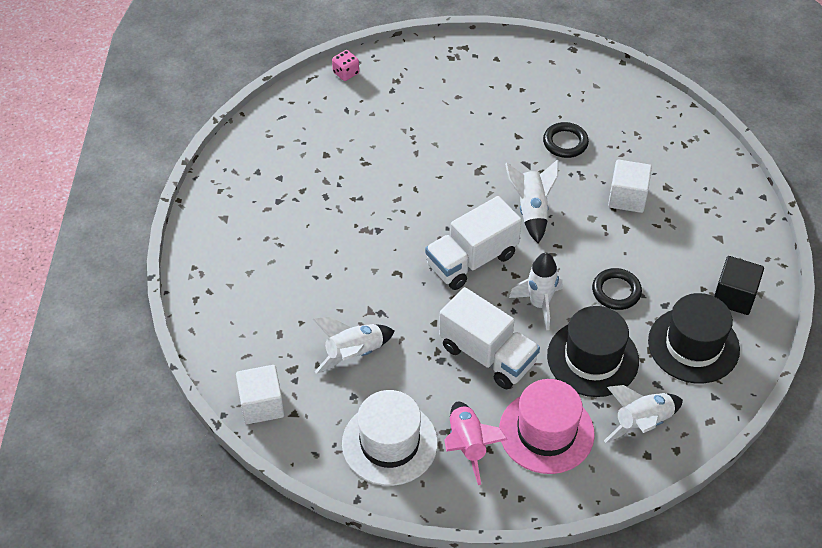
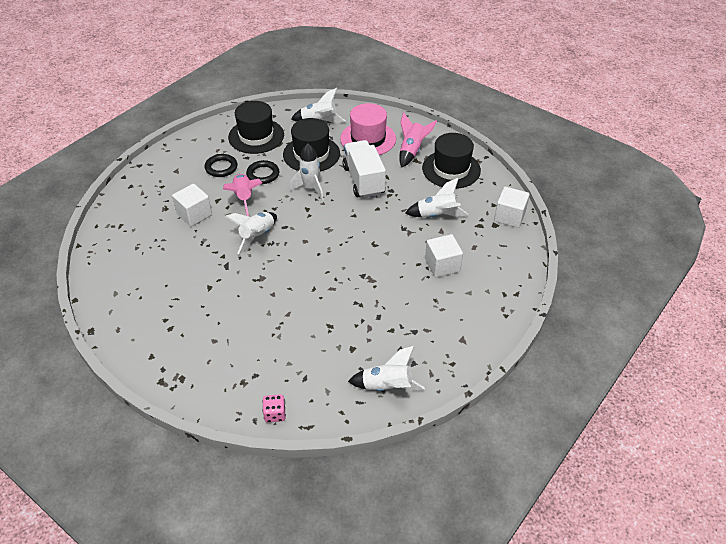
camera: 145 degrees left, 5 degrees down
white hat [342,390,438,486] -> black hat [422,133,481,189]
white truck [425,196,522,290] -> none
black ring [543,122,589,158] -> black ring moved to [205,154,237,177]
black cube [714,256,764,315] -> none
none -> pink rocket [223,174,262,216]
none -> white rocket [348,346,425,391]
none -> white cube [425,234,463,278]

